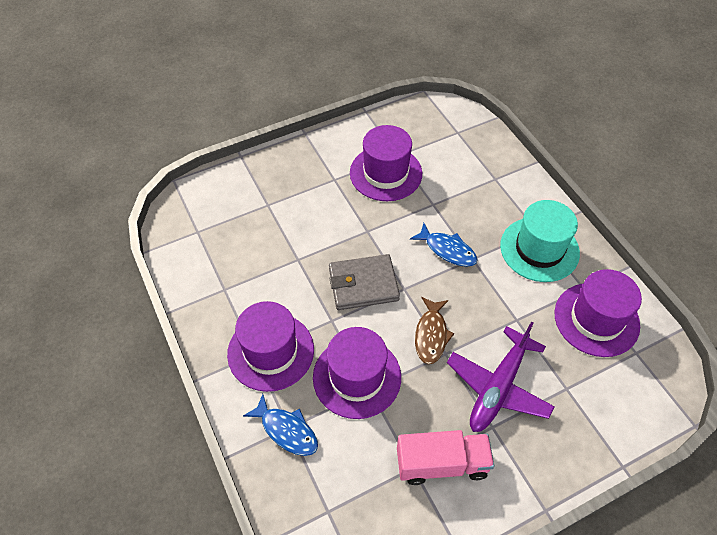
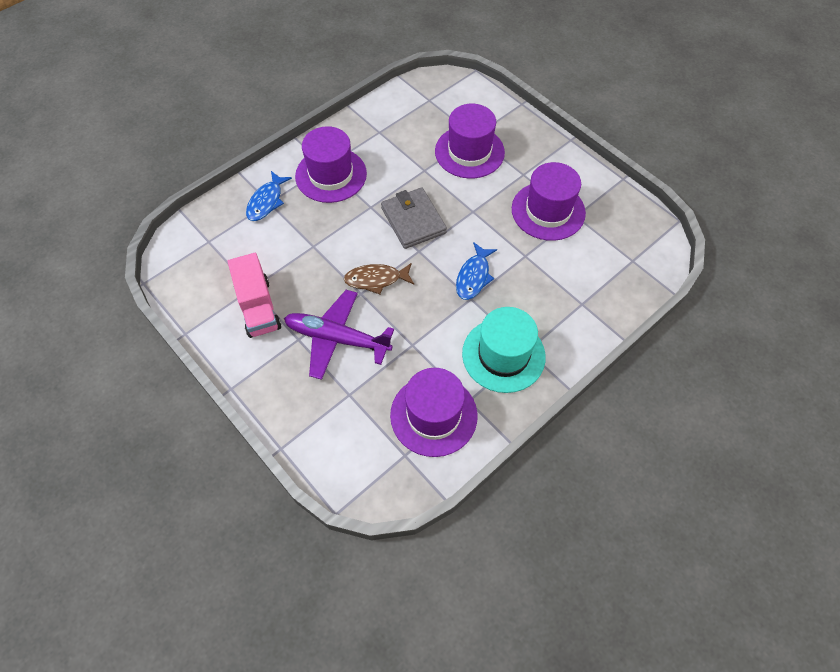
camera: 75 degrees right, 5 degrees up
purple hat [313,327,401,419] -> purple hat moved to [435,104,505,178]

